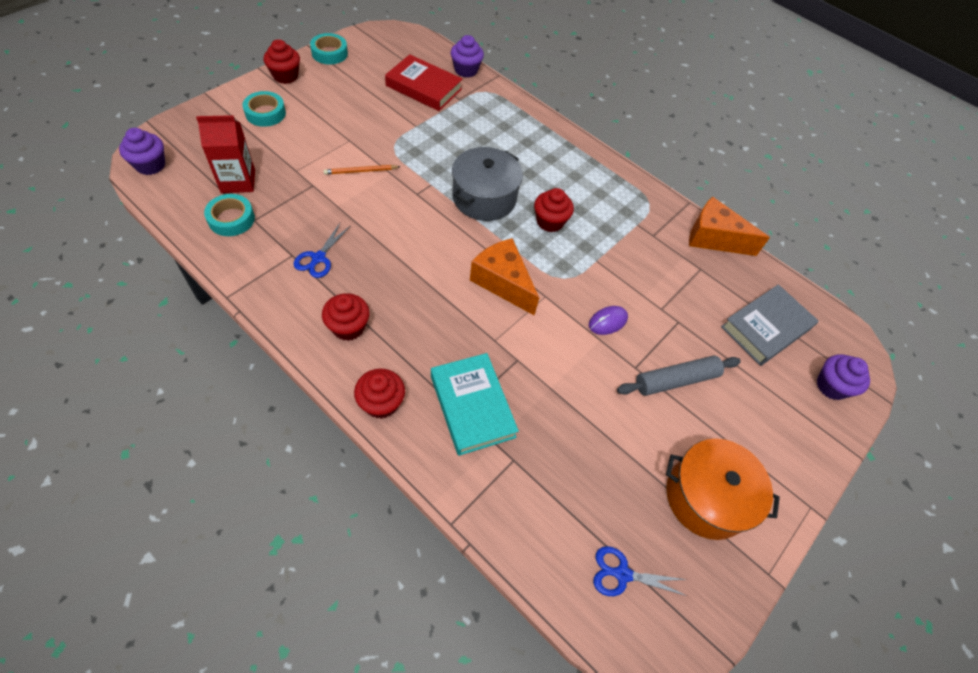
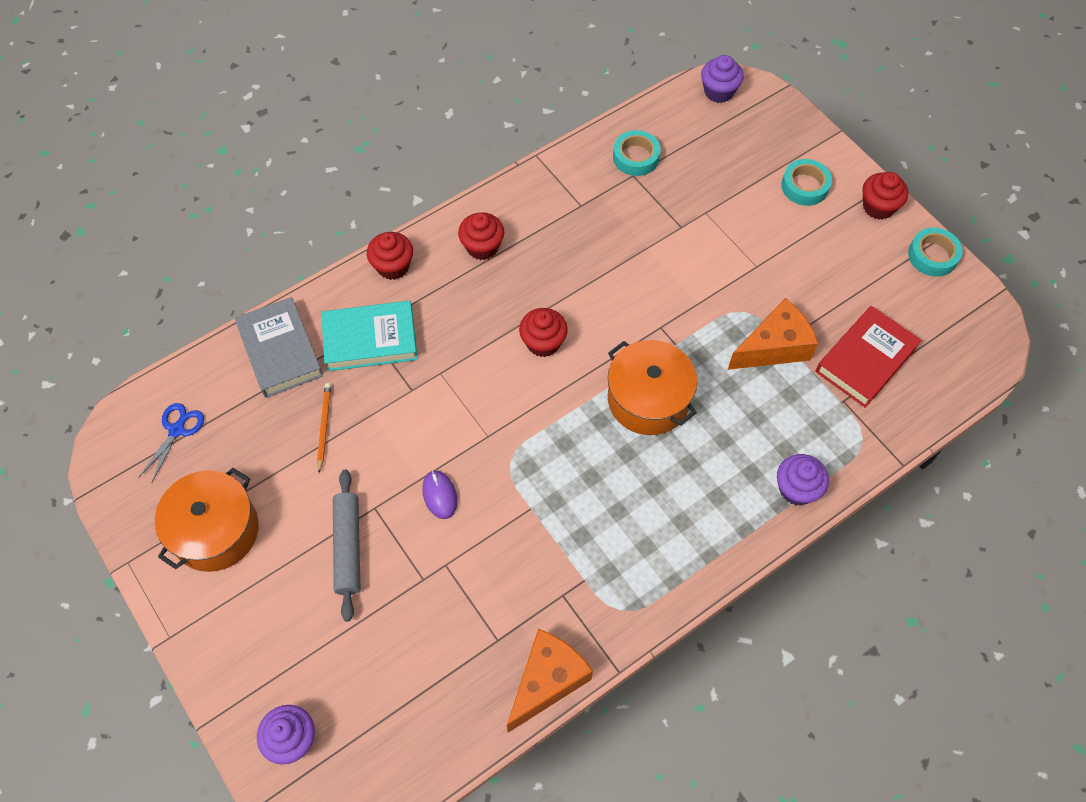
camera: 110 degrees right, 5 degrees up
red carton [196,115,255,193] -> none
blue scissors [294,222,350,278] -> none
orange pencil [323,165,401,175] -> orange pencil moved to [317,383,331,473]
purple cupcake [451,35,484,77] -> purple cupcake moved to [777,454,829,506]
grey pot [452,147,523,221] -> orange pot [608,340,697,435]
orange cheese [470,238,539,315] -> orange cheese moved to [728,298,818,370]
red cupcake [534,188,574,232] -> red cupcake moved to [519,308,568,357]
grey book [721,284,819,366] -> grey book moved to [235,297,323,398]

